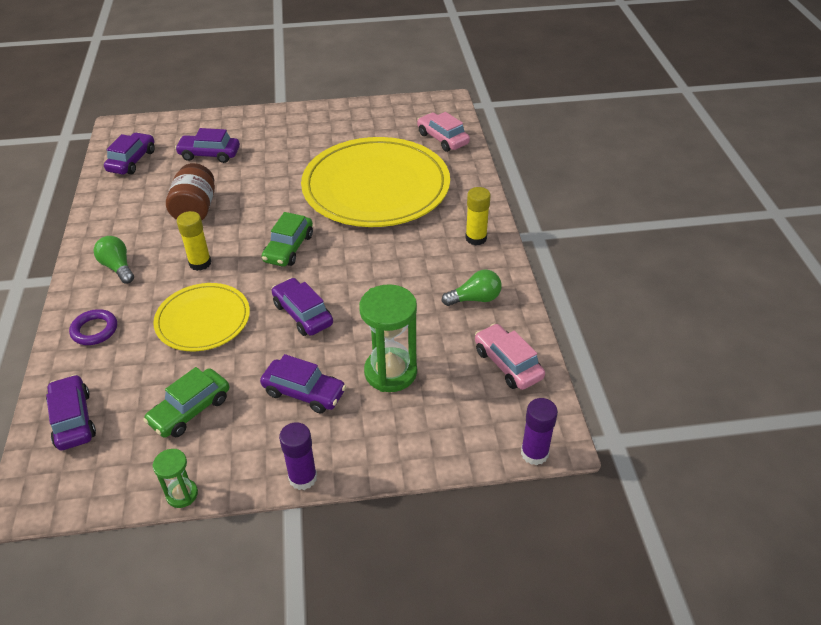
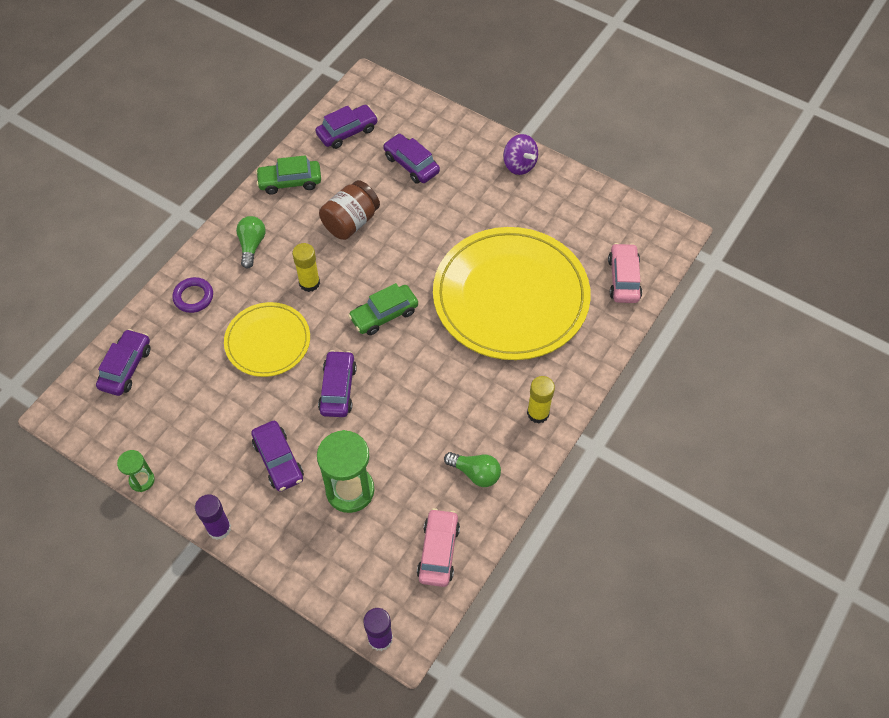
camera: 40 degrees right, 15 degrees up
green car [143,367,229,438] -> green car moved to [256,155,321,195]
none -> purple spinning top [503,134,538,175]

